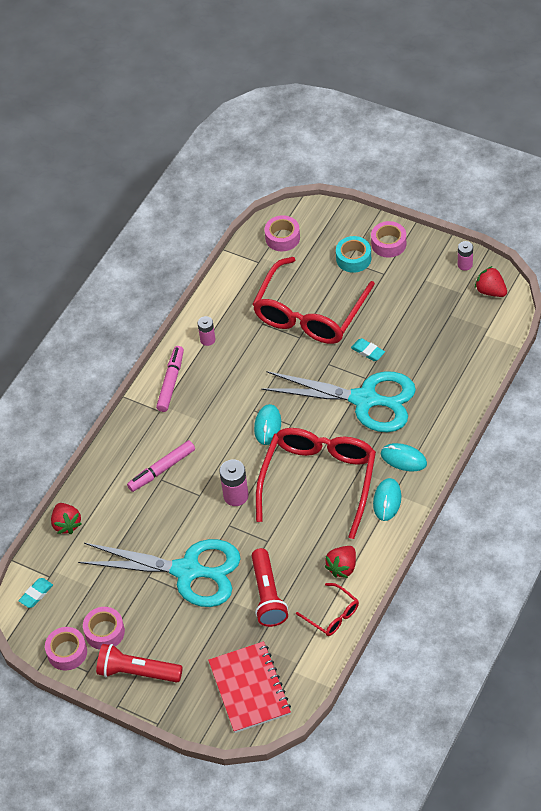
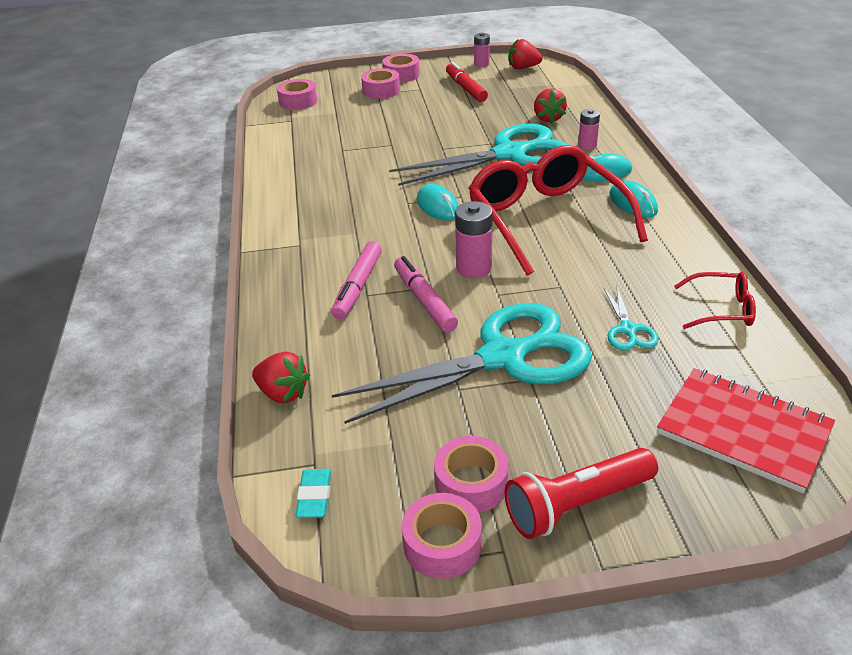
camera: 40 degrees left, 15 degrees down
pink marker [156,346,184,412] -> pink marker moved to [394,256,458,332]
pink battery [198,316,215,346] -> pink battery moved to [578,109,600,150]
red flashlight [252,548,288,627] -> turquoise scissors [604,287,659,350]
red glasses [253,257,375,344] -> none
red strawberry [324,546,356,578] -> red strawberry moved to [534,88,567,123]
turquoise tape [336,236,371,273] -> pink tape [361,68,400,99]
turquoise eraser [351,338,385,361] -> none
none -> red marker [446,62,488,102]

